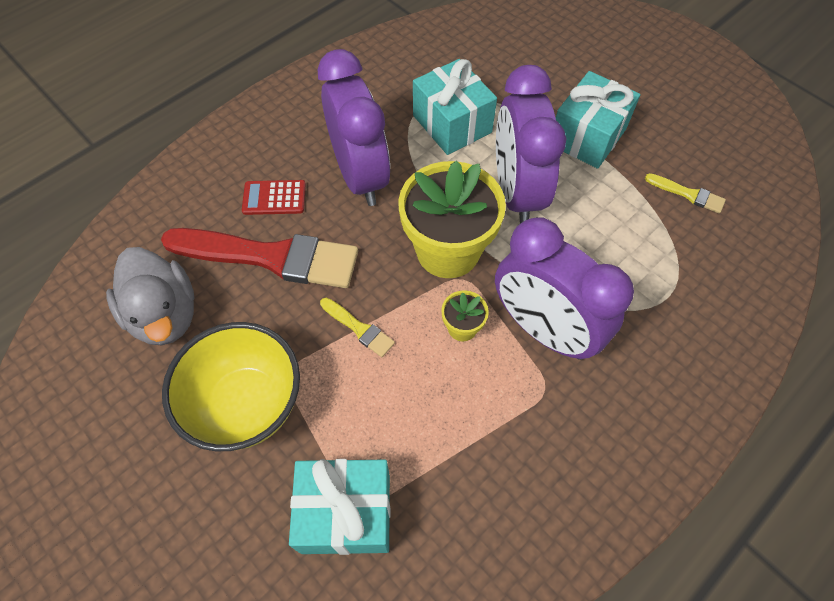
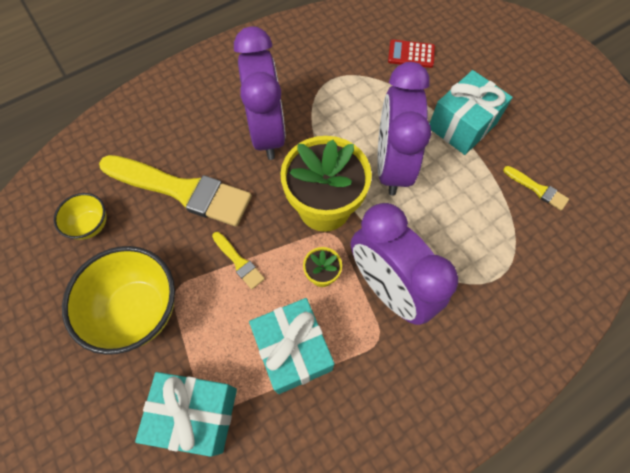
camera: 10 degrees right, 5 degrees up
grey duck [106,247,194,345] -> yellow bowl [54,193,107,240]
red brush [161,228,358,288] -> yellow brush [99,155,252,227]
red calculator [242,180,306,215] -> red calculator moved to [388,40,435,68]
turquoise gift [413,59,497,155] -> turquoise gift moved to [249,298,335,394]

